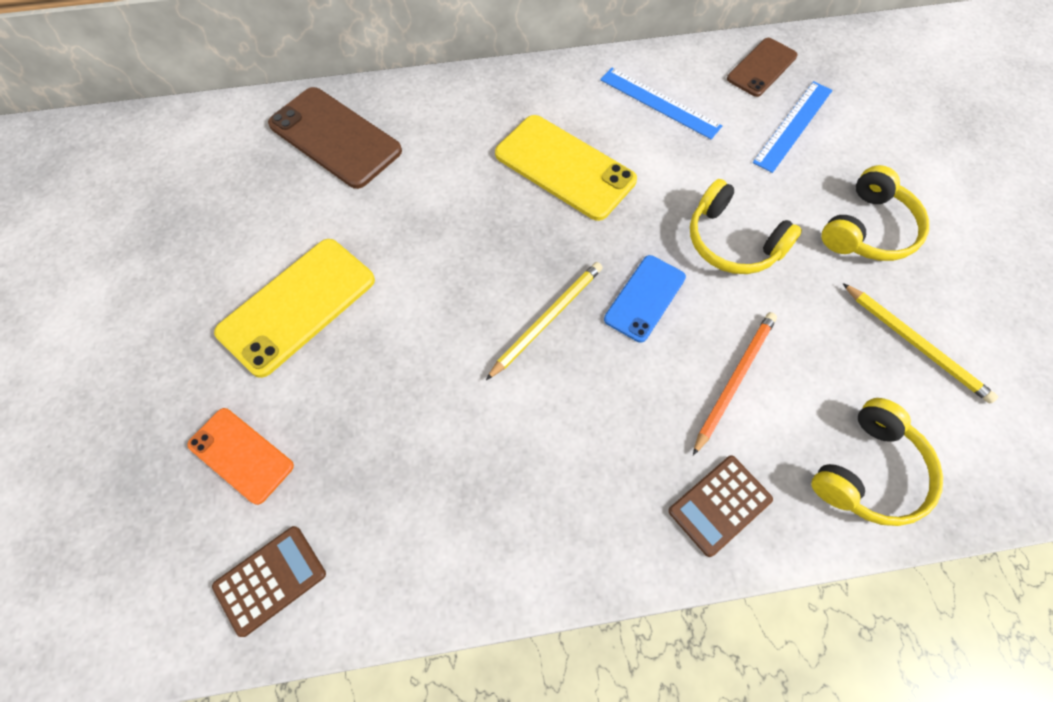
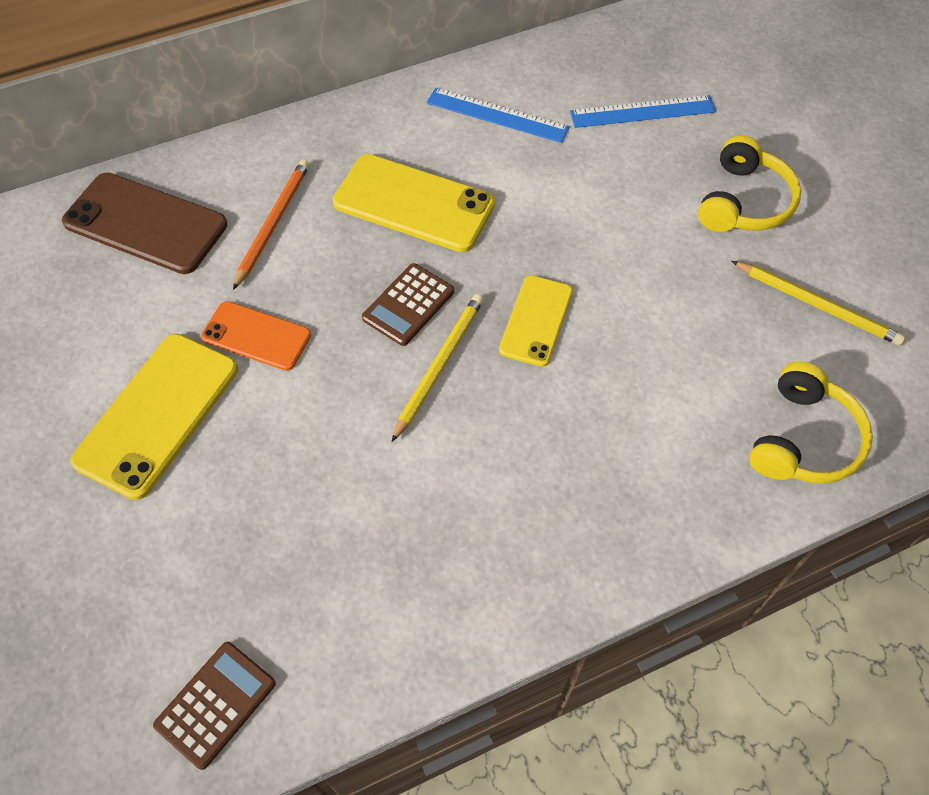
camera: 15 degrees left, 5 degrees down
orange phone [187,408,294,505] -> orange phone moved to [201,301,311,371]
blue phone [604,255,686,343] -> yellow phone [499,275,573,367]
brown calculator [668,455,773,557] -> brown calculator moved to [362,263,454,346]
yellow headphones [690,179,802,274] -> none
orange pencil [693,312,777,455] -> orange pencil moved to [233,160,309,290]
brown phone [727,38,798,97] -> none
blue ruler [753,81,832,173] -> blue ruler turned 60 degrees clockwise [570,95,716,128]

